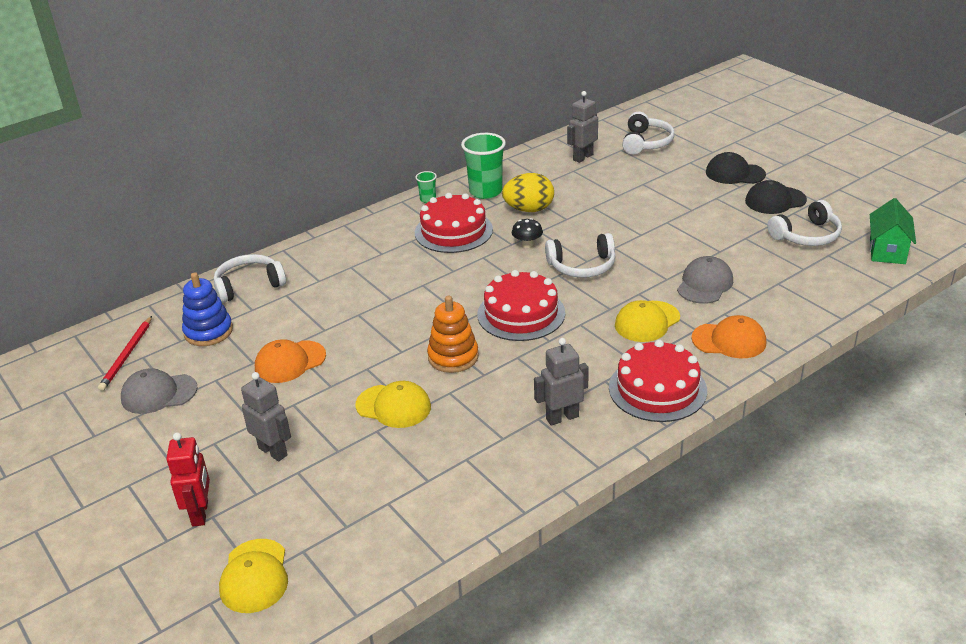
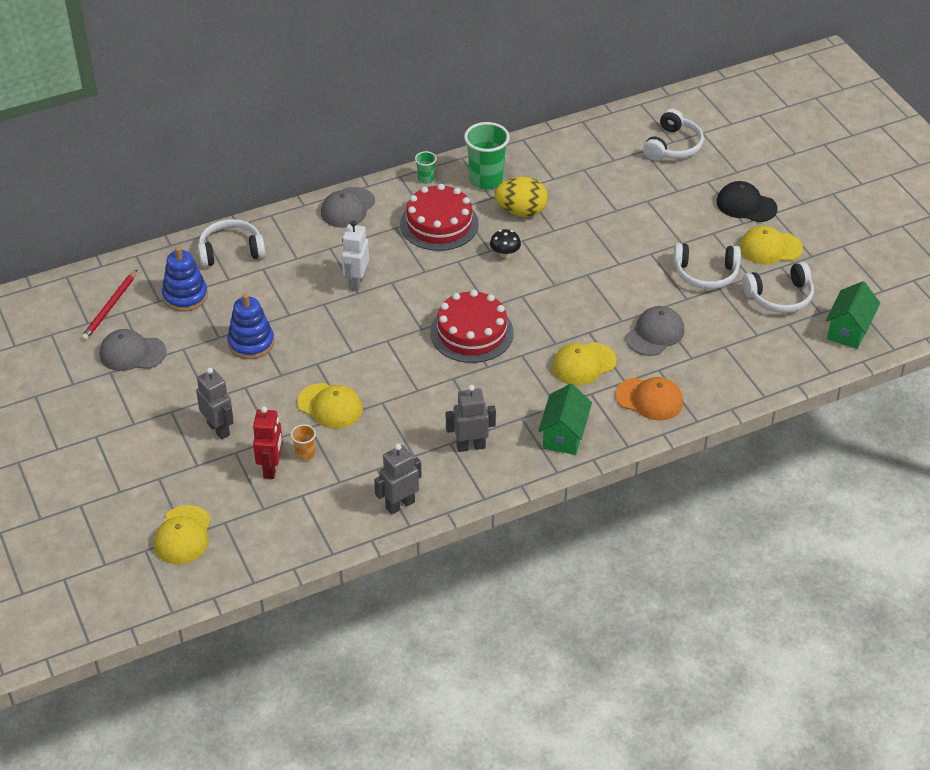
camera: 10 degrees right, 10 degrees up
red robot [166,432,210,526] -> red robot moved to [253,406,283,479]
orange cap [255,339,326,383] -> blue stacking toy [227,293,274,359]
orange stacking toy [427,296,479,373] -> none
white headphones [545,233,616,278] -> white headphones moved to [673,243,741,289]
grey robot [567,91,598,163] -> grey robot moved to [374,444,422,515]
red cake [609,339,707,422] -> green house [538,383,592,455]
black cap [745,180,807,214] -> yellow cap [739,226,803,264]
none -> orange cup [291,424,316,461]
none -> grey cap [321,187,375,228]
none -> white robot [342,220,369,292]

